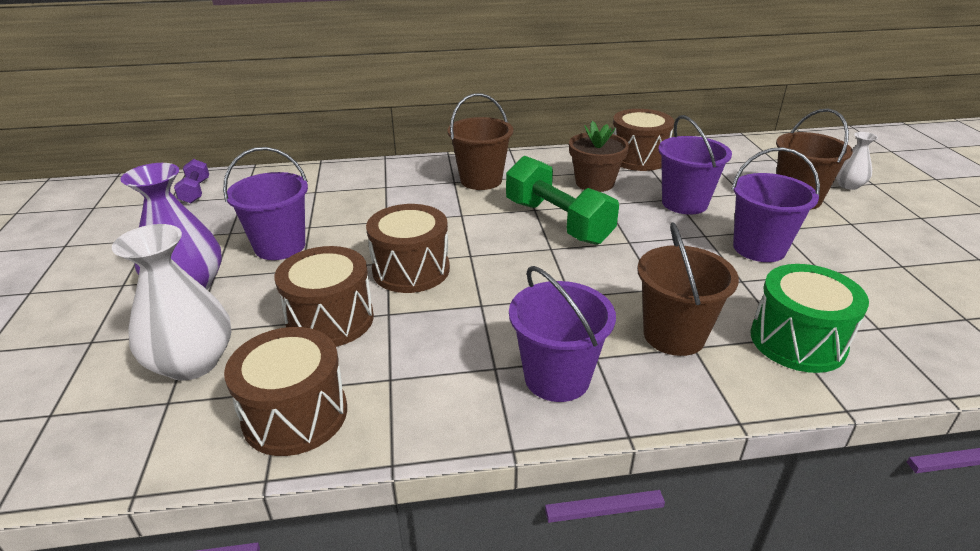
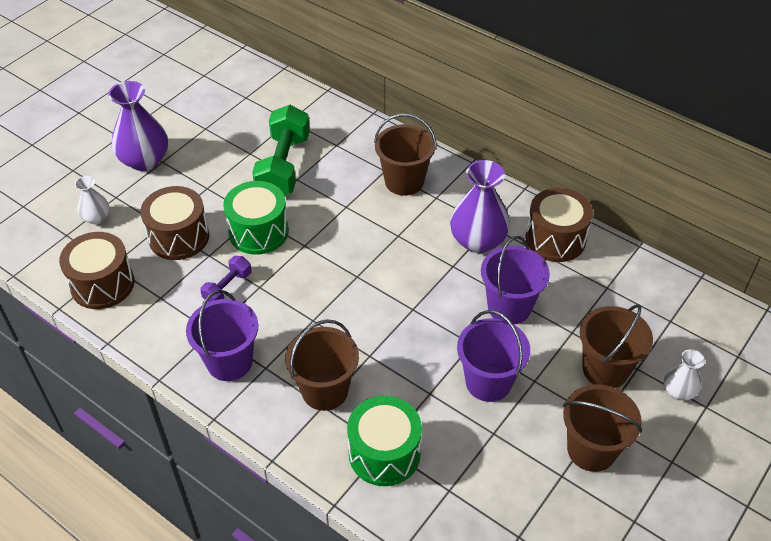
camera: 45 degrees right, 15 degrees up
white vase [112,224,231,381] -> white vase [75,176,110,224], size x0.54
purple dumbbell [174,159,209,203] -> purple dumbbell moved to [200,256,251,302]
purple bucket [223,147,308,260] -> none
brown drum [366,204,450,293] -> green drum [223,181,289,254]
green dumbbell [506,156,619,245] -> green dumbbell moved to [252,105,310,195]
brown flower pot [569,121,629,192] -> purple vase [450,160,510,253]
none -> brown bucket [563,384,642,472]

